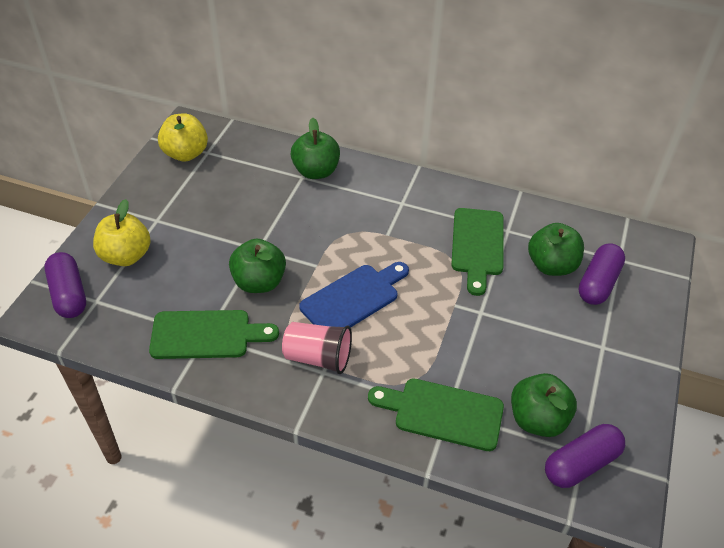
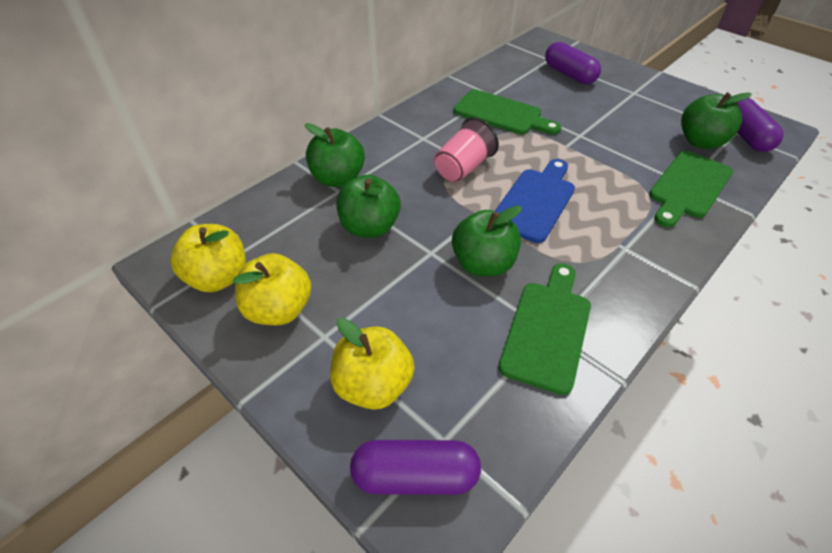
camera: 65 degrees left, 0 degrees up
pink cup [282,322,352,374] -> pink cup moved to [434,117,499,182]
blue cutting board [299,262,409,328] -> blue cutting board turned 45 degrees clockwise [495,159,575,243]
green apple [528,223,584,276] -> green apple moved to [336,175,401,238]
none -> yellow apple [233,253,311,325]

